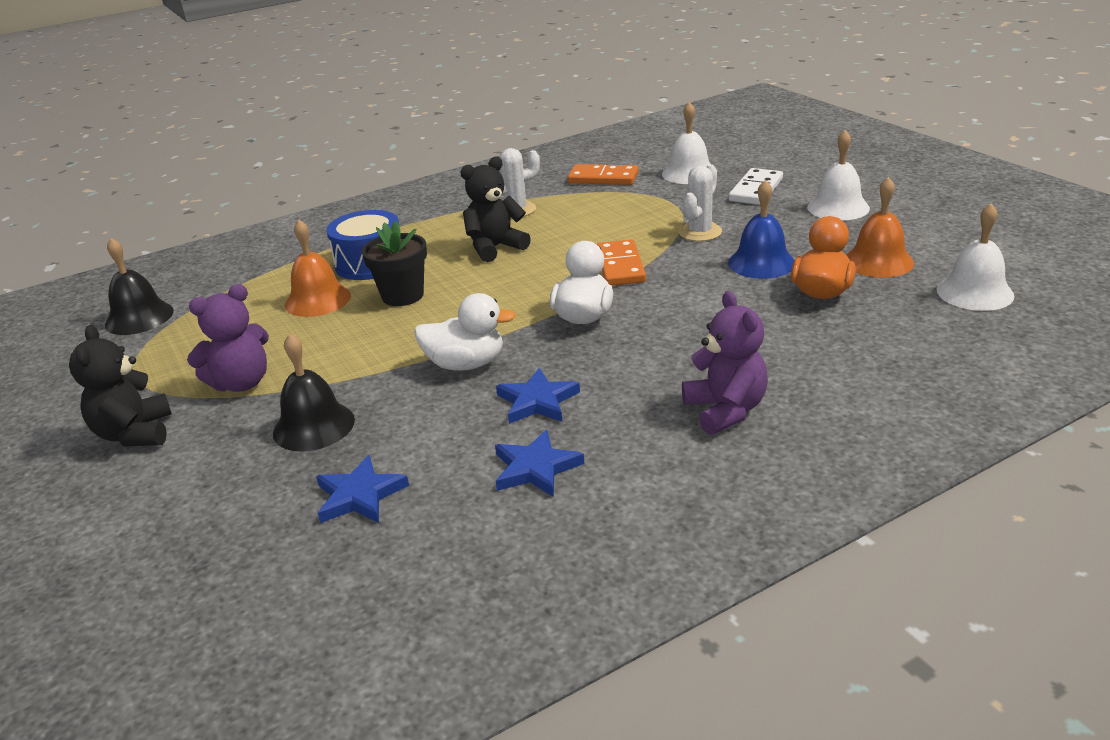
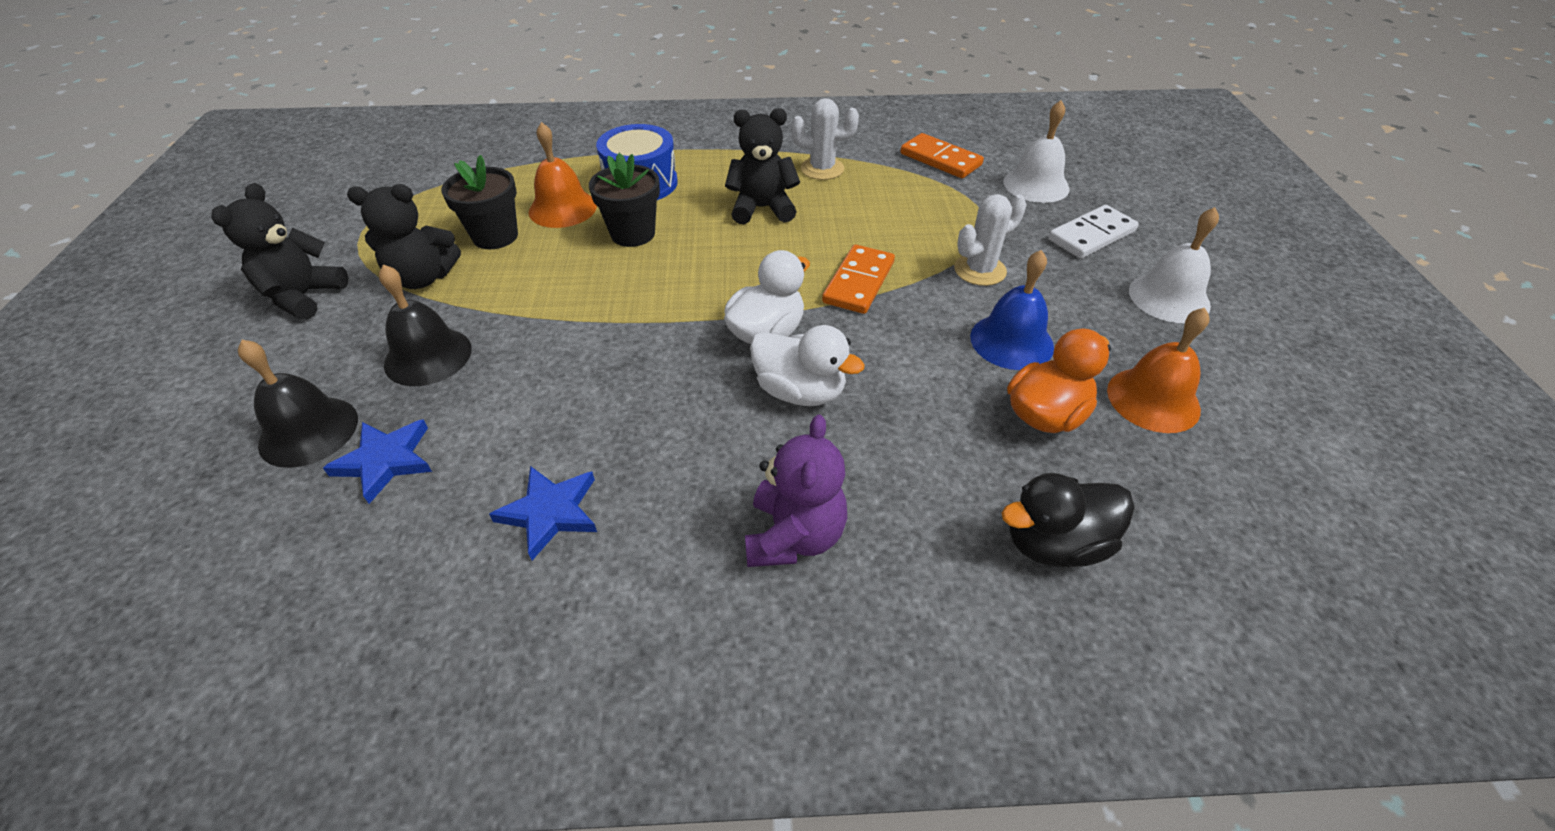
camera: 25 degrees right, 15 degrees up
black bell [105,238,174,335] -> black bell moved to [238,340,358,468]
purple teddy bear [187,284,269,392] -> black teddy bear [347,184,461,289]
white duck [414,293,516,371] -> white duck moved to [750,325,865,406]
blue star [496,368,580,424] -> none
white bell [937,203,1014,311] -> none
none -> black flower pot [441,155,518,249]
none -> black duck [1002,473,1135,567]

